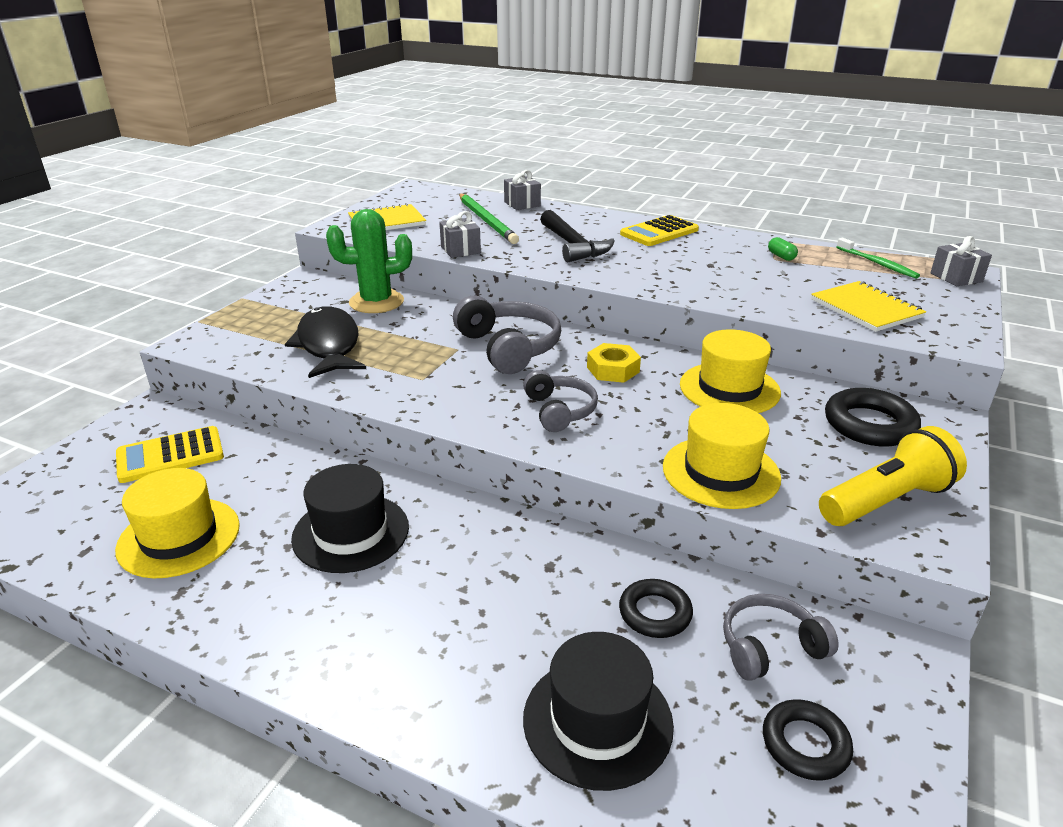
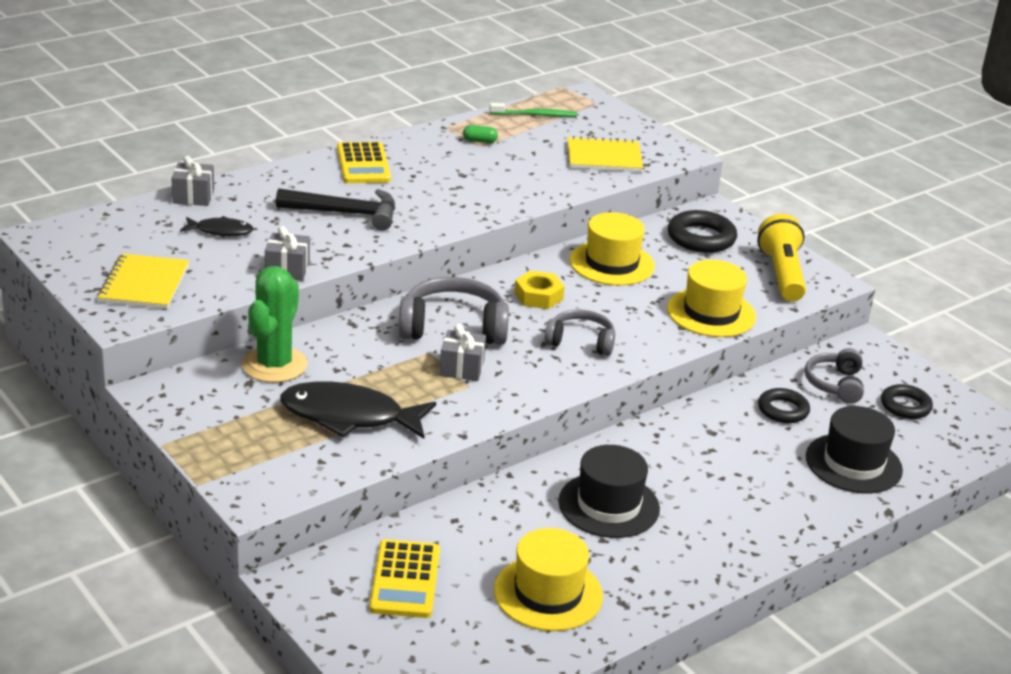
camera: 65 degrees left, 0 degrees up
green pencil [459,194,519,244] -> black fish [180,216,254,236]
grey gift [930,236,992,286] -> grey gift moved to [439,324,486,381]

